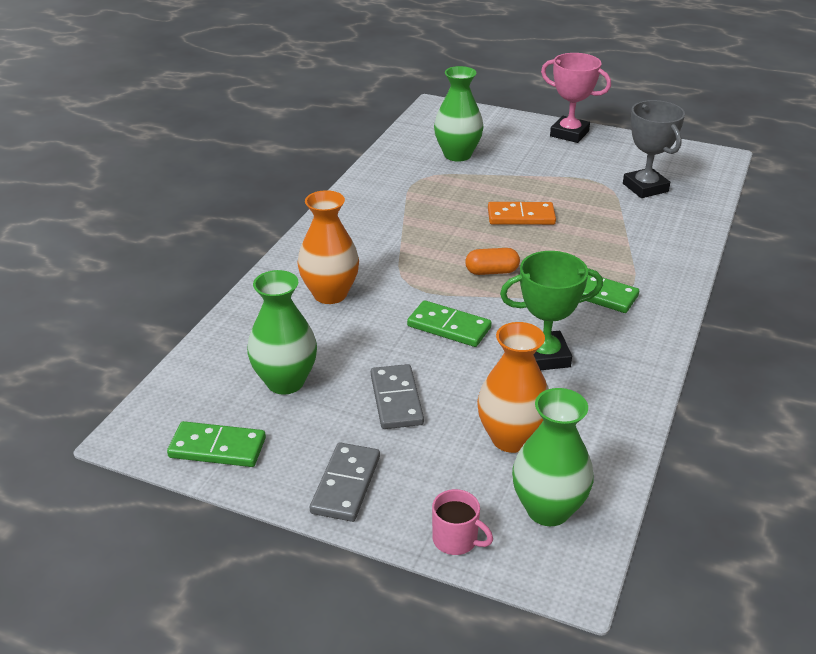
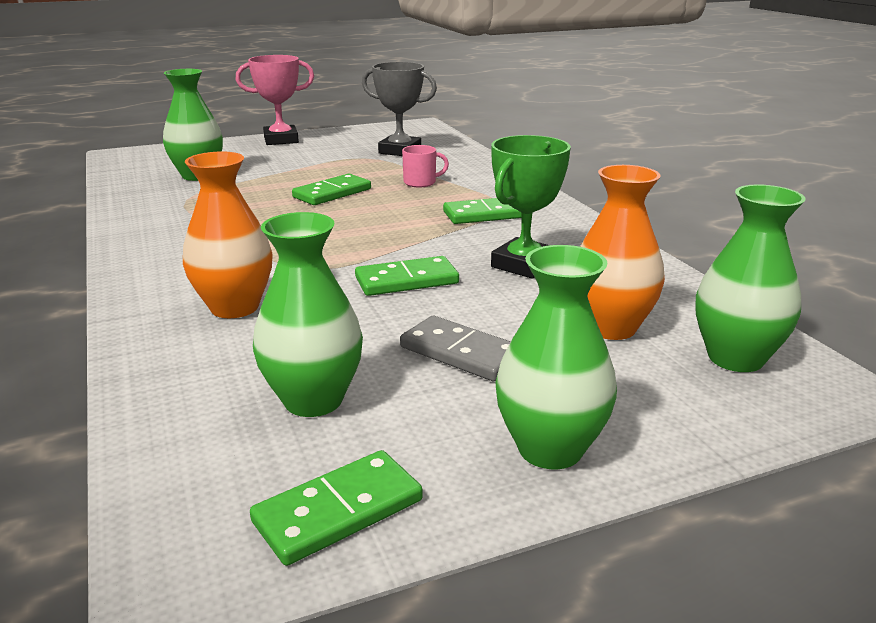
camera: 45 degrees left, 10 degrees down
grey domino [310,442,380,522] -> green vase [495,245,617,469]
pink mug [432,489,493,555] -> pink mug moved to [402,145,449,187]
orange capsule [465,248,520,275] -> none
orange domino [488,202,556,225] -> green domino [292,174,371,205]

